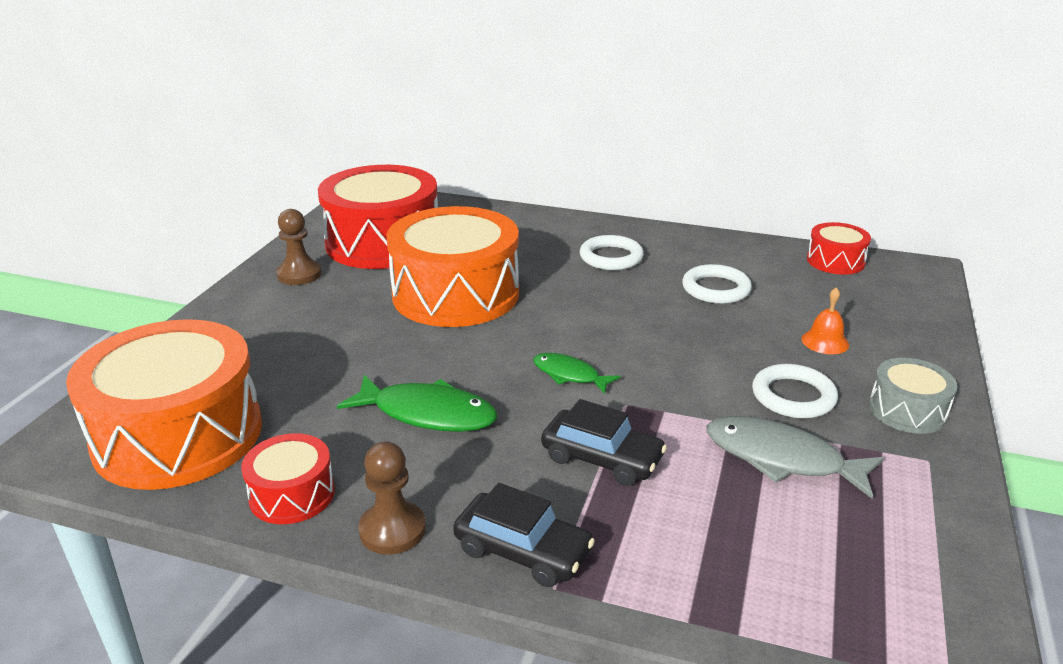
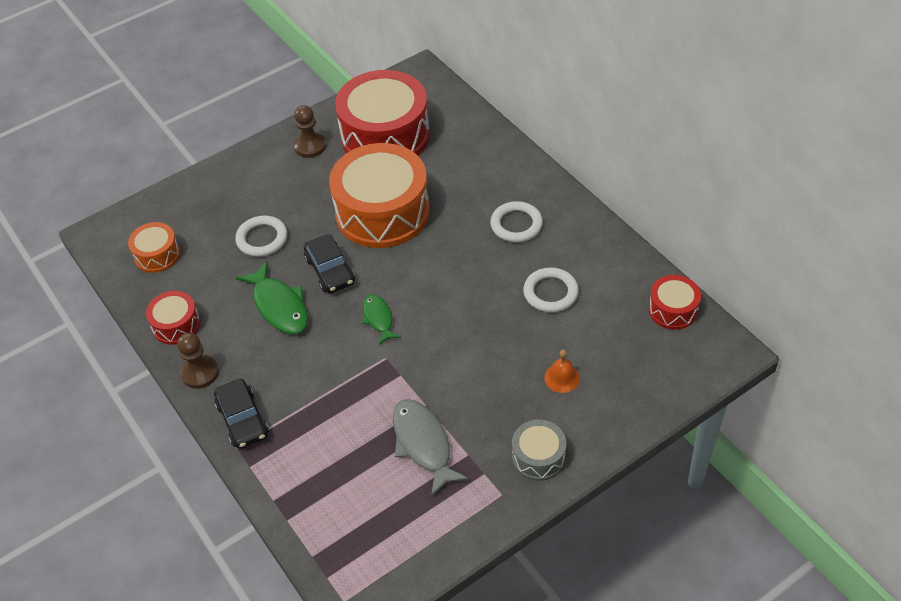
camera: 40 degrees right, 20 degrees up
orange drum [66,319,262,490] -> orange drum [128,222,180,273], size x0.47
black car [541,399,667,486] -> black car moved to [304,234,355,293]
white ring [752,364,838,419] -> white ring moved to [235,216,287,257]

